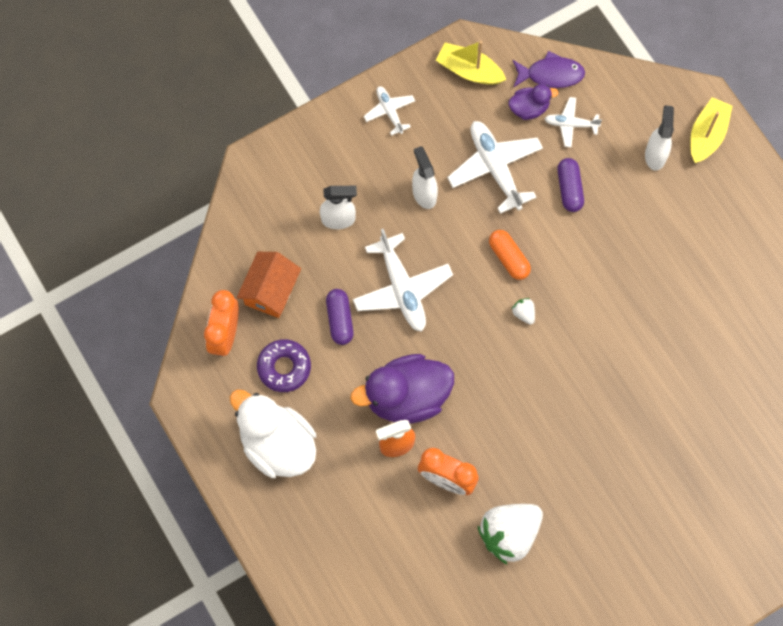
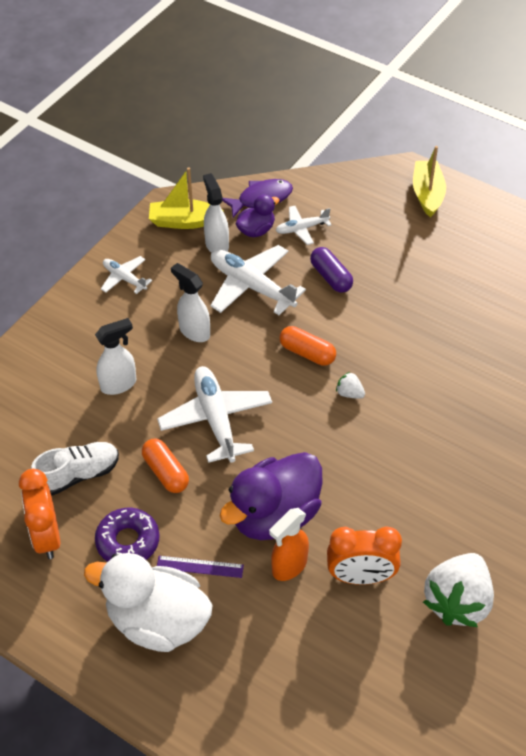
camera: 25 degrees left, 20 degrees down
orange house [237,252,301,318] -> white shoe [31,442,119,496]
purple capsule [326,289,354,345] -> orange capsule [142,439,189,493]
white plane [353,229,453,332] -> white plane turned 150 degrees counterclockwise [157,366,272,463]
white spray bottle [645,105,674,171] -> white spray bottle moved to [203,173,229,253]
none -> purple ruler [157,556,244,578]

